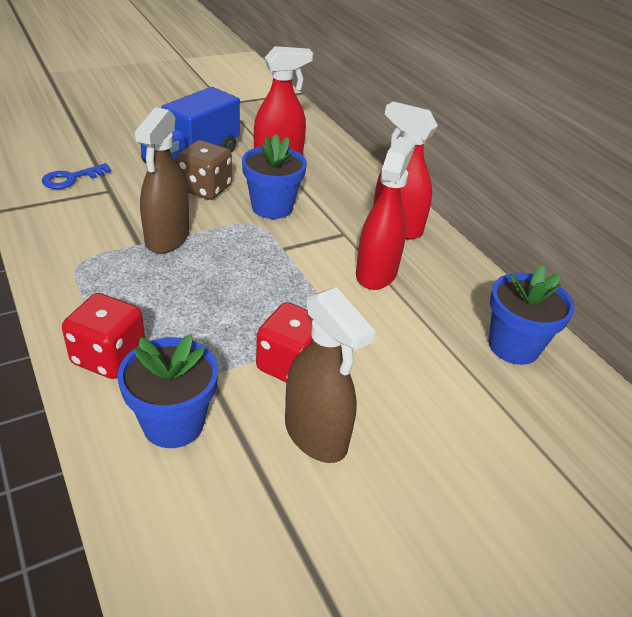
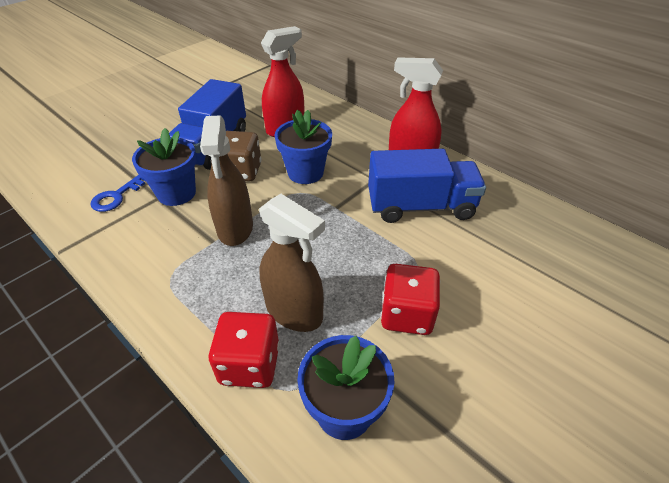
camera: 15 degrees left, 5 degrees up
brown spray bottle [285,287,375,463] -> brown spray bottle moved to [259,194,325,332]
red spray bottle [356,137,415,290] -> blue truck [368,149,486,223]
blue flower pot [489,265,574,365] -> blue flower pot moved to [132,128,197,206]

